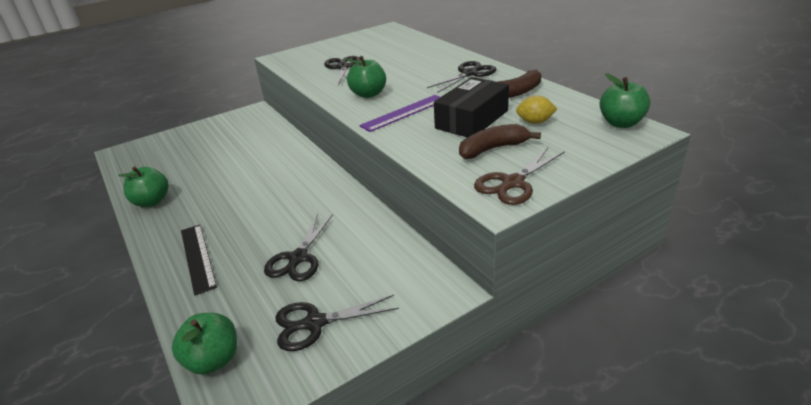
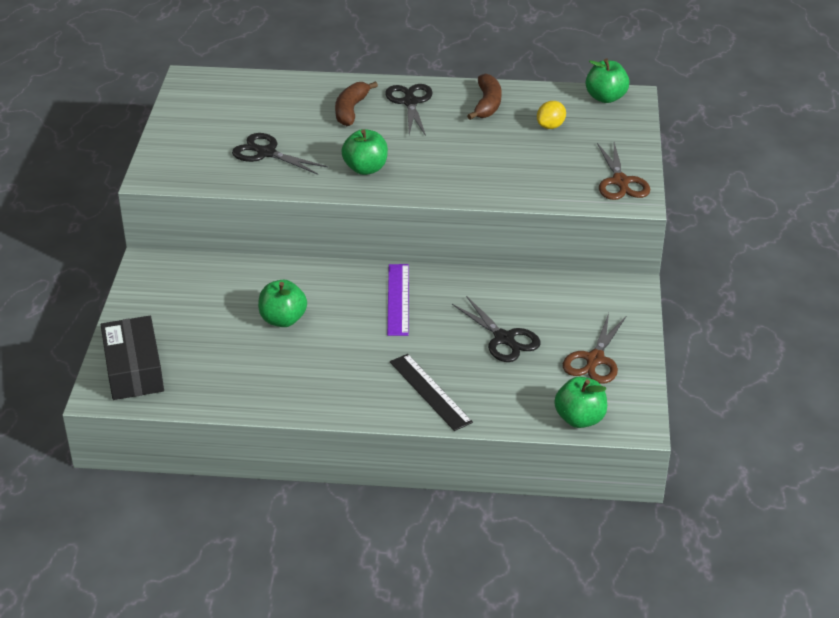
camera: 55 degrees left, 5 degrees up
green apple [118,166,169,207] -> green apple moved to [258,280,307,327]
black ruler [181,225,217,295] -> black ruler turned 45 degrees clockwise [390,354,473,431]
black scissors [275,295,399,351] -> brown scissors [563,313,627,384]
purple ruler [359,95,440,132] -> purple ruler moved to [387,264,409,336]
black box [434,77,509,137] -> black box moved to [101,316,164,400]
brown banana [459,124,541,159] -> brown banana moved to [335,81,378,126]

